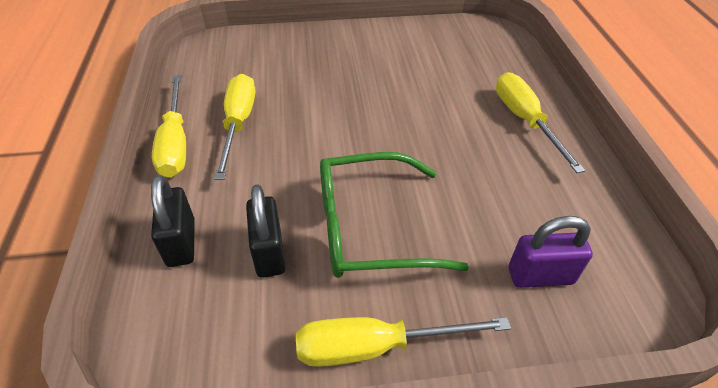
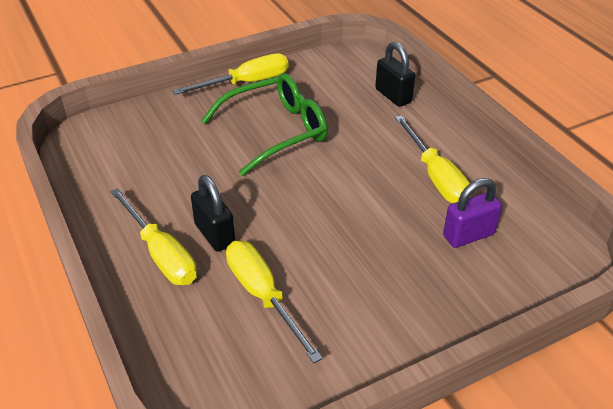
camera: 160 degrees right, 5 degrees down
yellow screwdriver [152,75,186,178] -> yellow screwdriver moved to [226,241,323,363]
black padlock [246,184,285,278] -> black padlock moved to [191,175,235,252]
purple padlock [509,216,593,288] -> purple padlock moved to [443,178,502,248]

